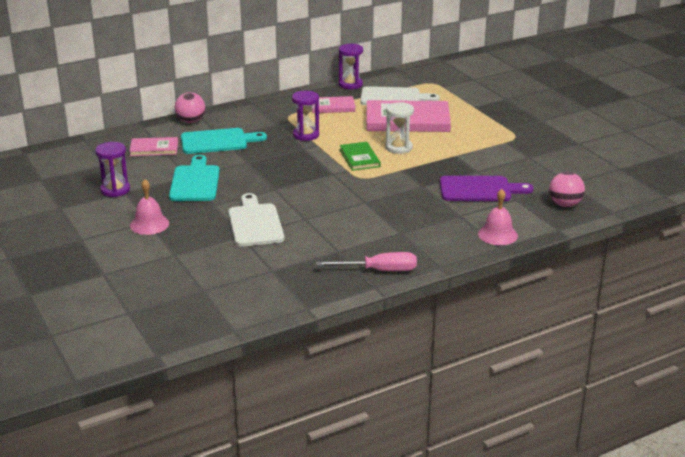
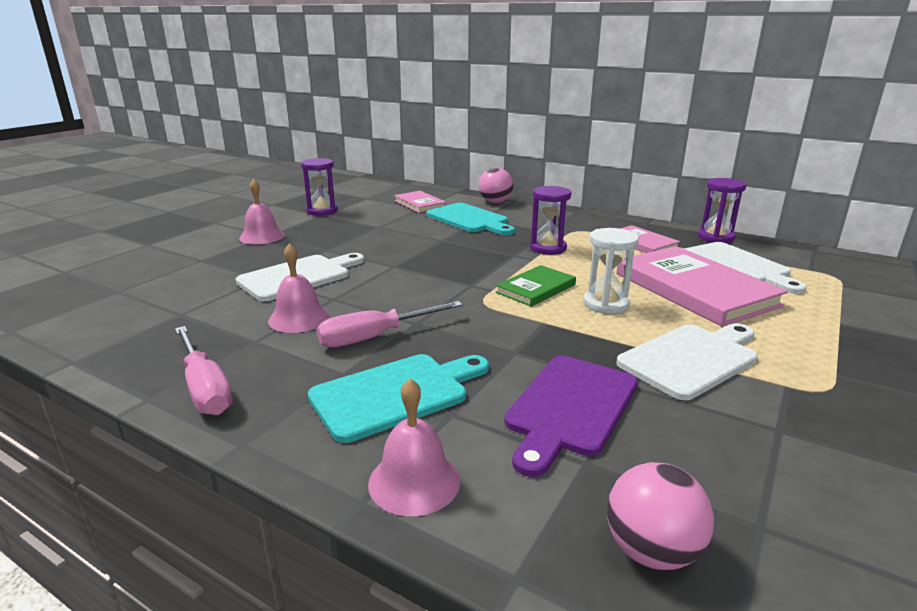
camera: 60 degrees right, 5 degrees down
turquoise cutting board [169,155,220,201] -> turquoise cutting board moved to [308,354,489,443]
purple cutting board [440,176,533,201] -> purple cutting board turned 60 degrees clockwise [504,355,638,477]
none -> pink bell [268,243,330,333]
none -> pink screwdriver [317,301,463,348]
none -> white cutting board [616,323,758,400]

